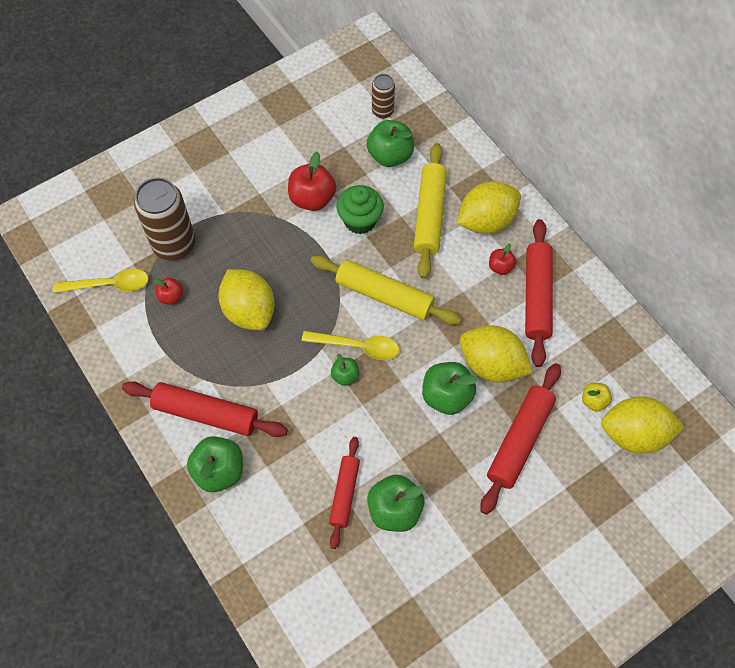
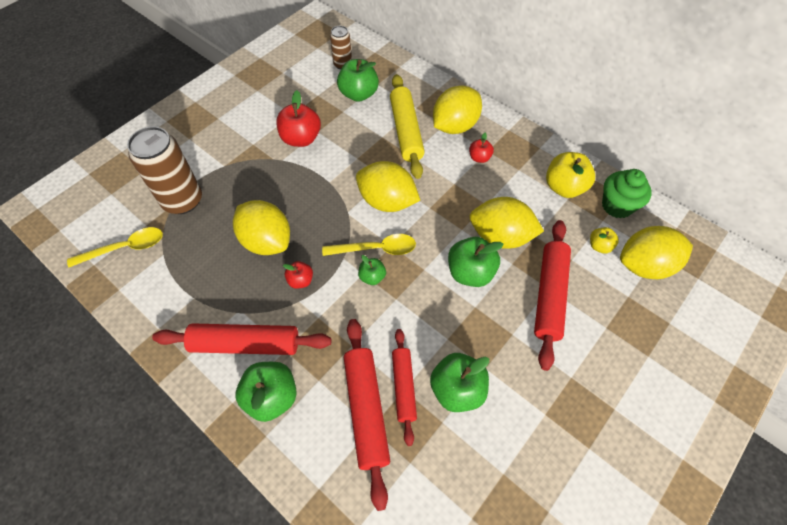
camera: 15 degrees left, 5 degrees down
red apple [154,278,183,305] -> red apple moved to [283,261,313,289]
yellow rolling pin [311,255,461,325] -> yellow lemon [356,161,420,212]
green cupcake [336,185,384,234] -> green cupcake moved to [602,169,652,219]
red rolling pin [525,219,553,367] -> red rolling pin moved to [344,319,390,511]
none -> yellow apple [546,152,595,198]

